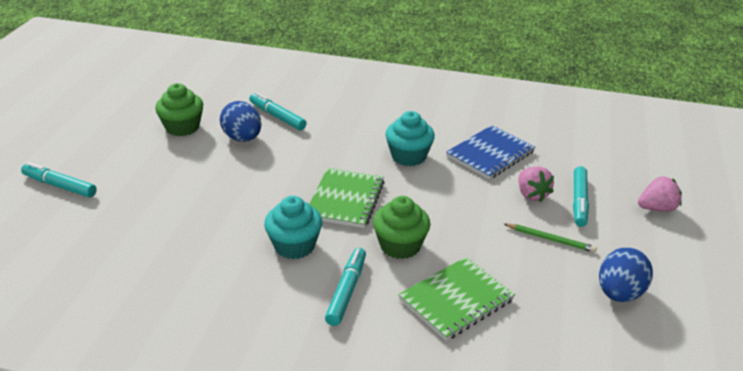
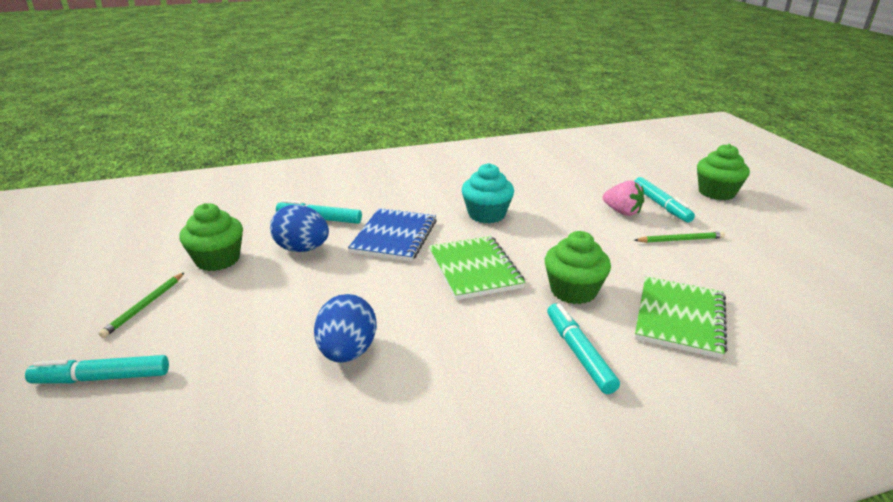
camera: 30 degrees left, 5 degrees down
turquoise cupcake [264,196,322,259] -> none
blue notebook [446,125,535,180] -> blue notebook moved to [348,208,437,262]
blue egg [599,248,653,302] -> blue egg moved to [314,294,377,363]
pink strawberry [638,176,682,212] -> green cupcake [697,144,750,200]
none -> green pencil [98,272,185,338]

